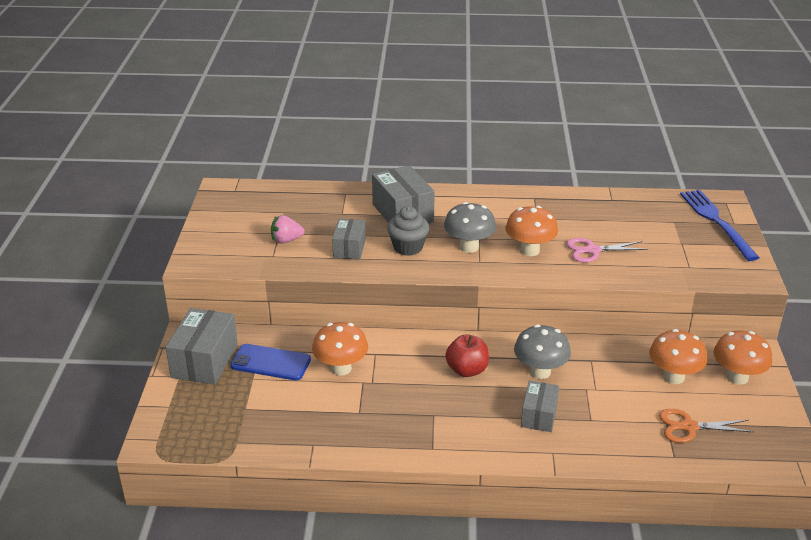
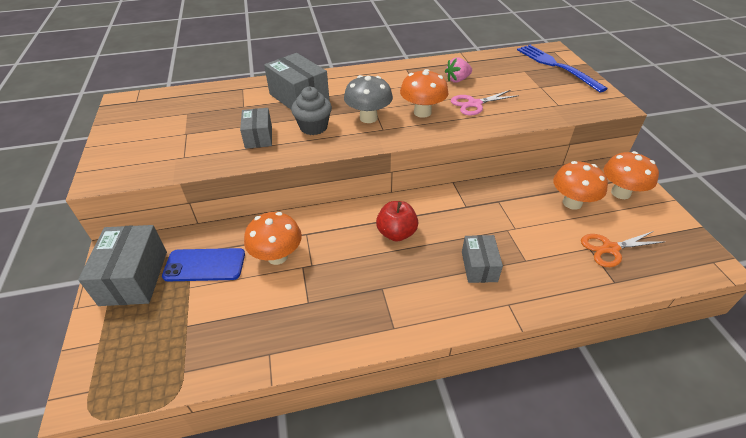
camera: 15 degrees left, 10 degrees up
pink strawberry [271,215,304,244] -> pink strawberry moved to [445,57,472,83]
grey mushroom [514,325,571,379] -> none

